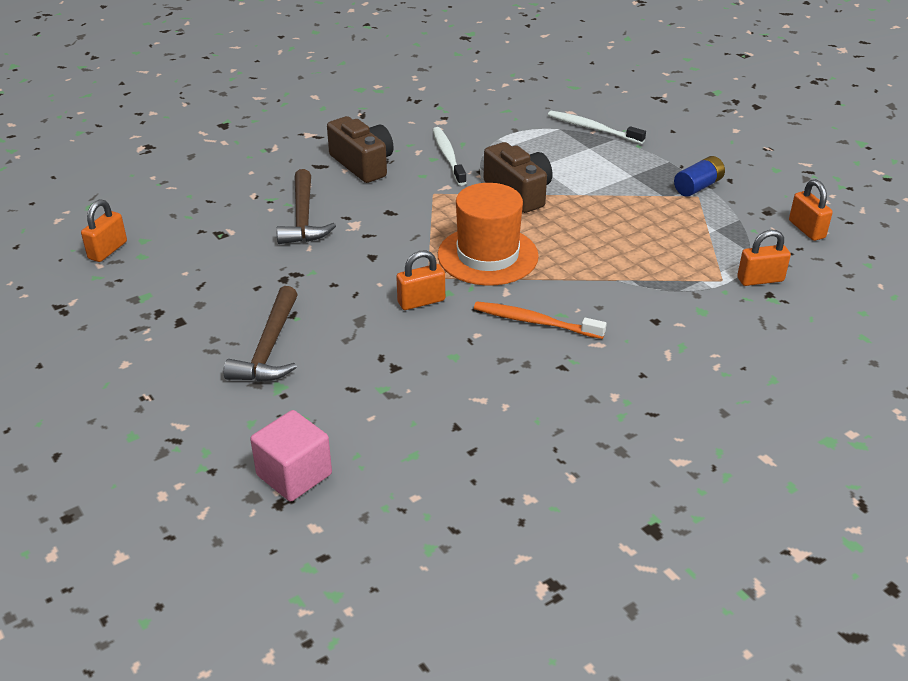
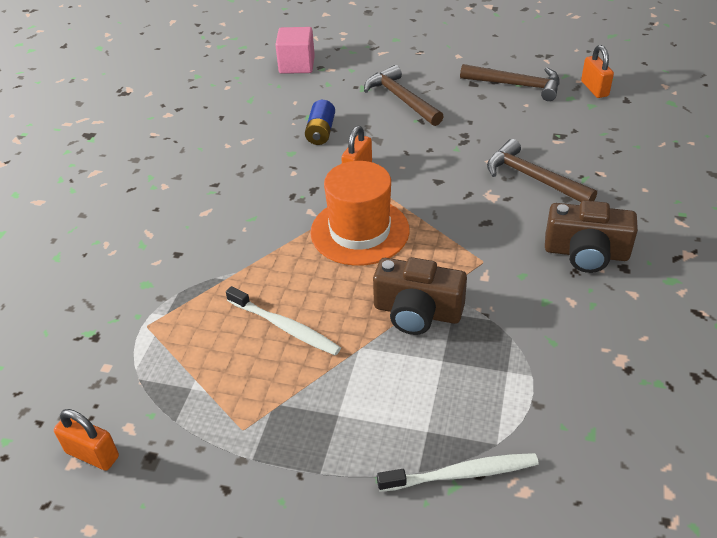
camera: 140 degrees right, 5 degrees up
white toothbrush [433,127,467,186] -> white toothbrush moved to [226,286,341,356]
orange toothbrush [474,301,607,339] -> none
blue battery [674,156,725,197] -> blue battery moved to [305,100,335,145]
orange padlock [737,230,791,286] -> none
none -> brown hammer [460,64,560,101]

